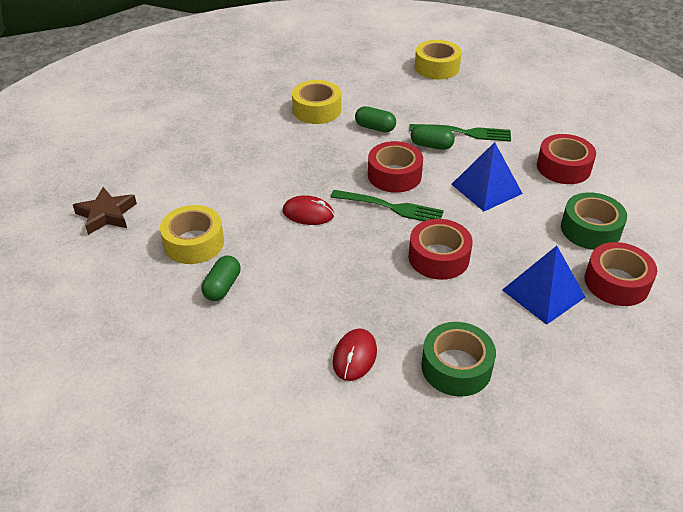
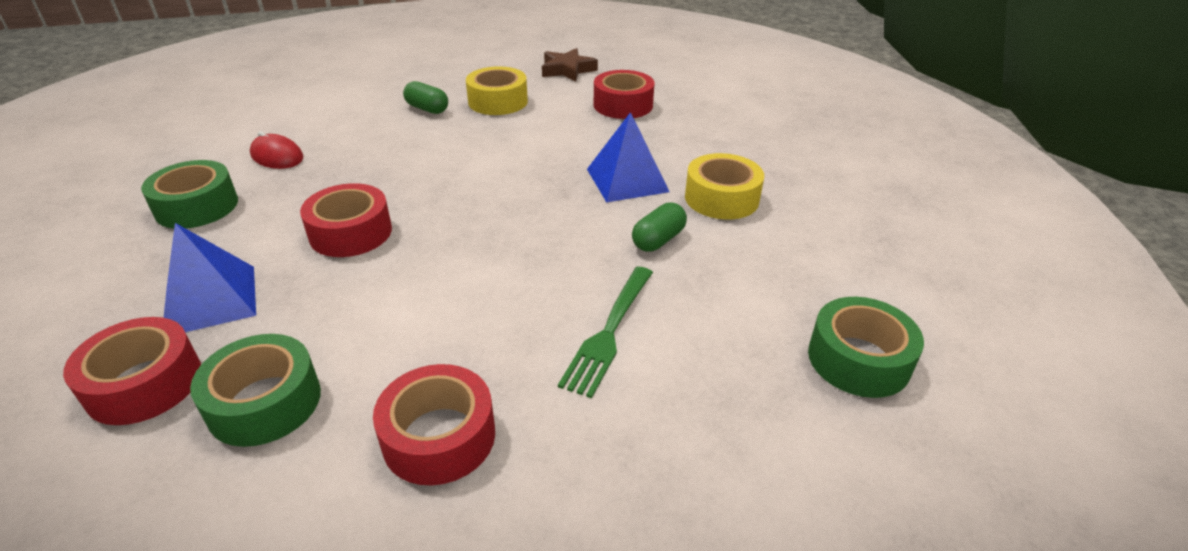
camera: 105 degrees right, 5 degrees down
red mouse [282,195,334,225] -> none
green fork [331,190,444,221] -> none
red tape [368,141,423,193] -> red tape moved to [594,70,654,119]
green capsule [411,124,455,150] -> none
yellow tape [415,40,462,79] -> green tape [808,297,924,398]
blue pyramid [451,142,523,211] -> blue pyramid moved to [587,112,670,202]

